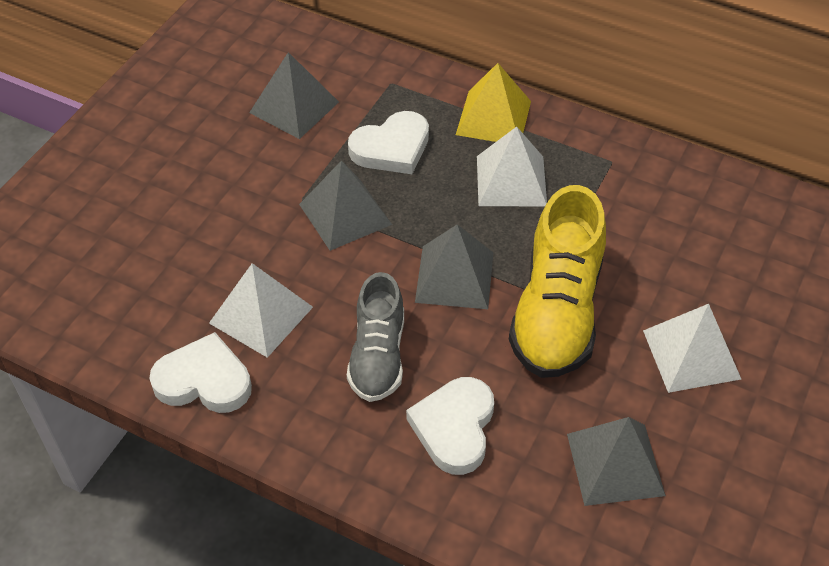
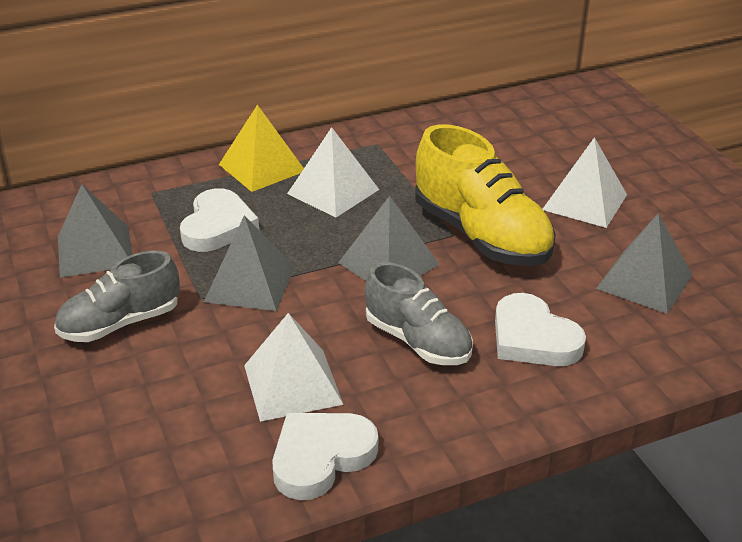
camera: 50 degrees left, 15 degrees down
none -> grey shoe [54,251,180,342]

